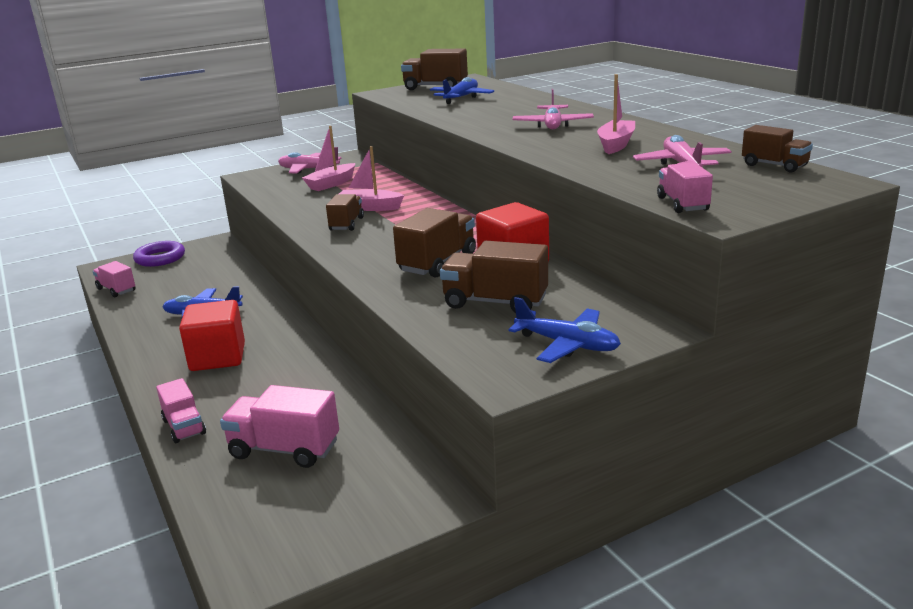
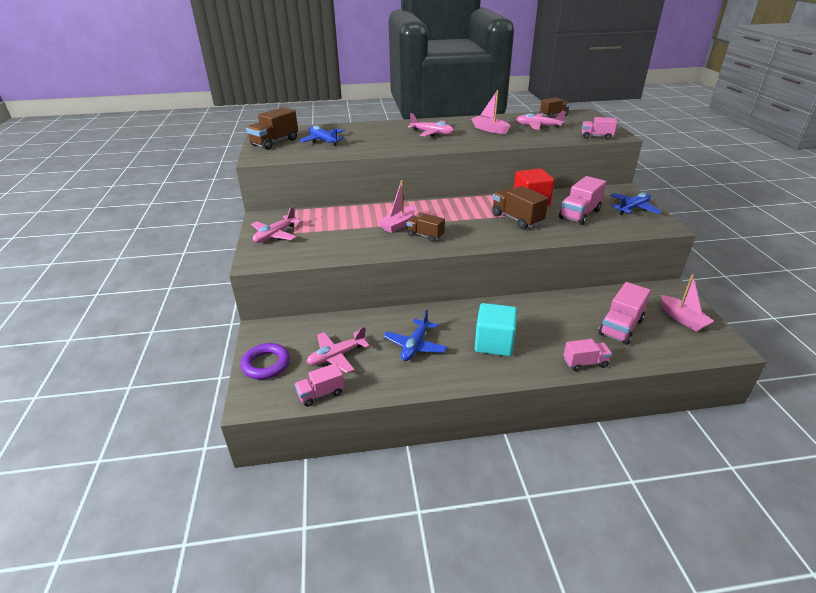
camera: 70 degrees left, 10 degrees up
red cube [179,300,245,371] -> turquoise cube [475,303,517,356]
pink boat [302,126,355,191] -> pink boat moved to [661,274,714,331]
brown truck [440,241,548,313] -> pink truck [559,176,606,225]
none -> pink plane [306,326,370,373]

